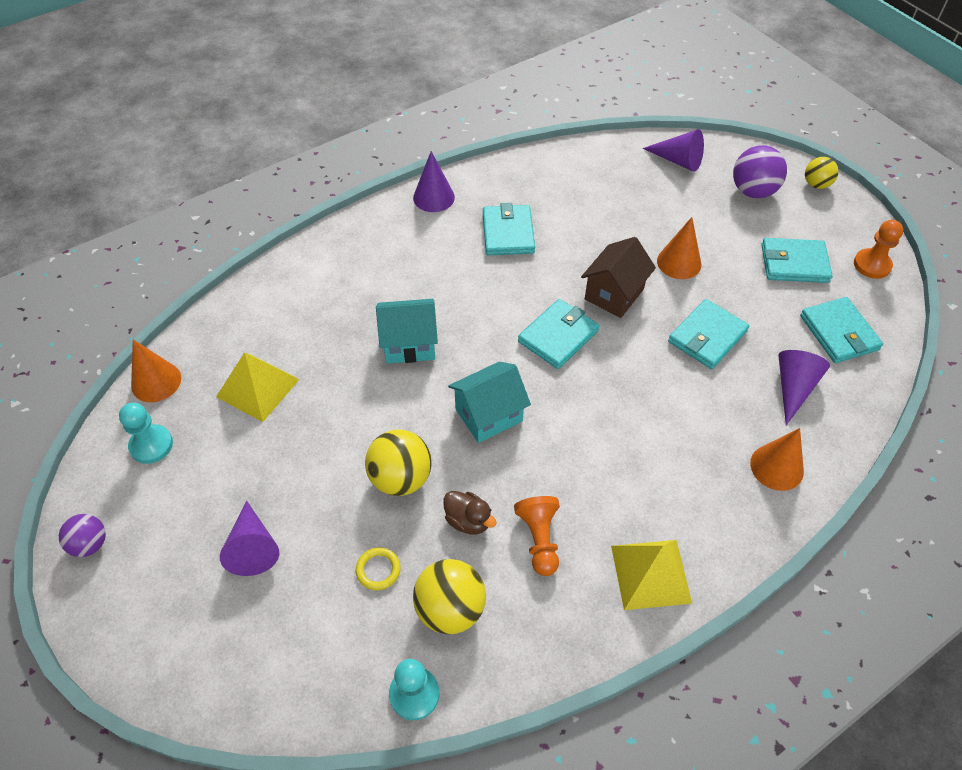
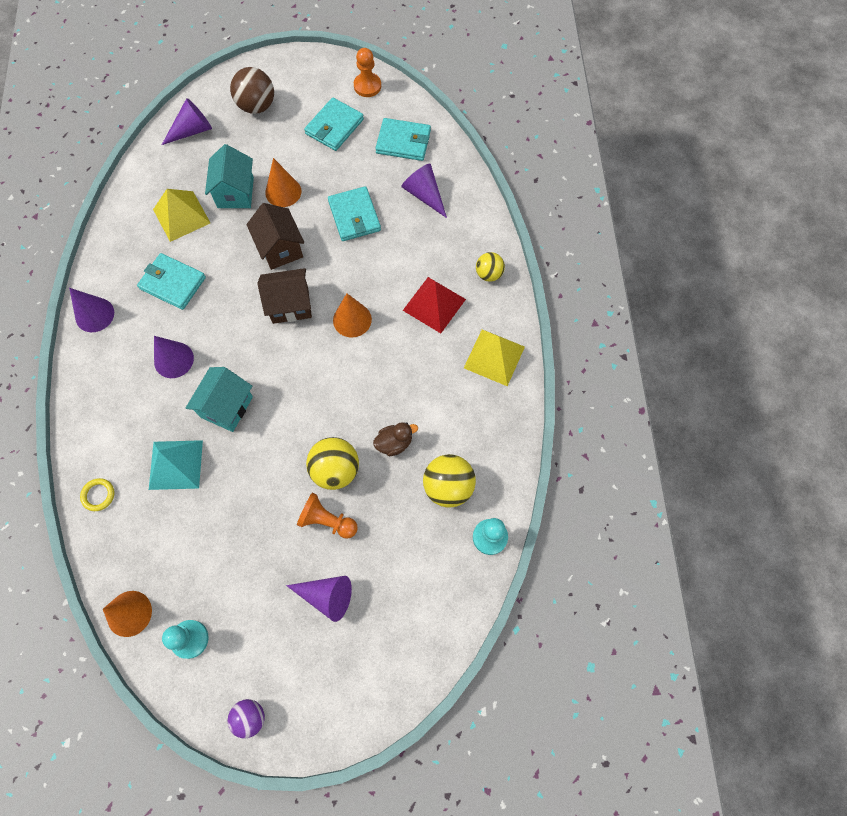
camera: 60 degrees left, 15 degrees up
yellow pyramid [216,352,300,422] -> yellow pyramid moved to [153,189,210,242]
yellow ring [356,547,401,590] -> yellow ring moved to [80,478,115,511]
turquoise house [448,362,531,443] -> turquoise house moved to [205,144,254,208]
orange pawn [514,496,560,576] -> orange pawn moved to [297,493,358,539]
turquoise wallet [518,299,599,369] -> brown house [257,268,312,324]
purple ball [733,145,787,198] -> brown ball [230,67,274,114]
orange cone [750,428,804,491] -> orange cone moved to [333,293,372,338]
yellow ball [805,157,838,189] -> yellow ball moved to [476,252,505,282]
none -> turquoise pyramid [149,440,203,490]
none -> purple cone [154,336,194,378]
none -> red pyramid [403,277,466,333]

